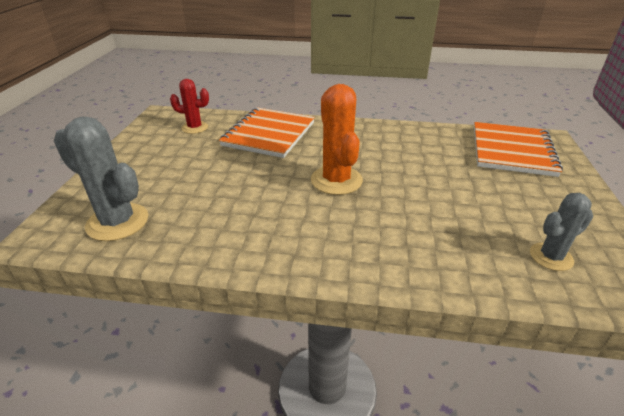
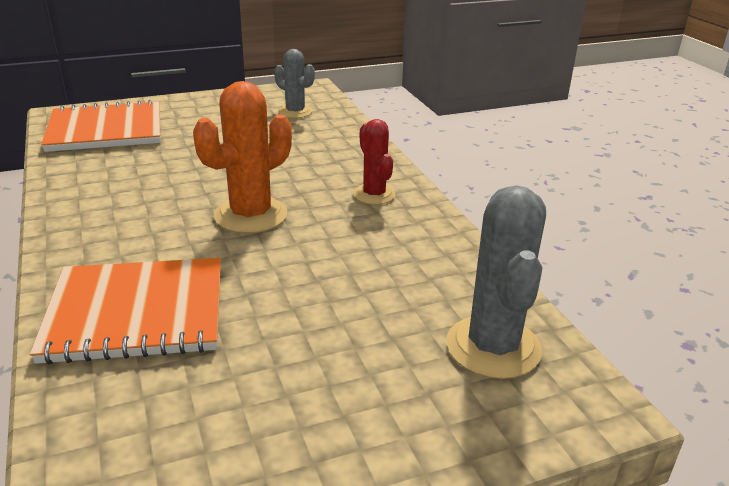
camera: 120 degrees left, 5 degrees down
red cactus [170,79,209,134] -> red cactus moved to [353,119,395,205]

